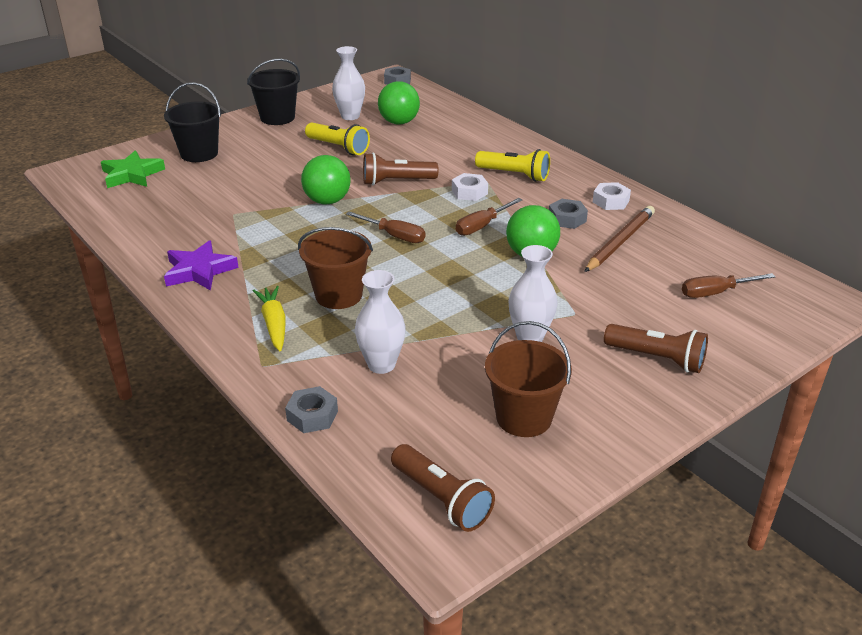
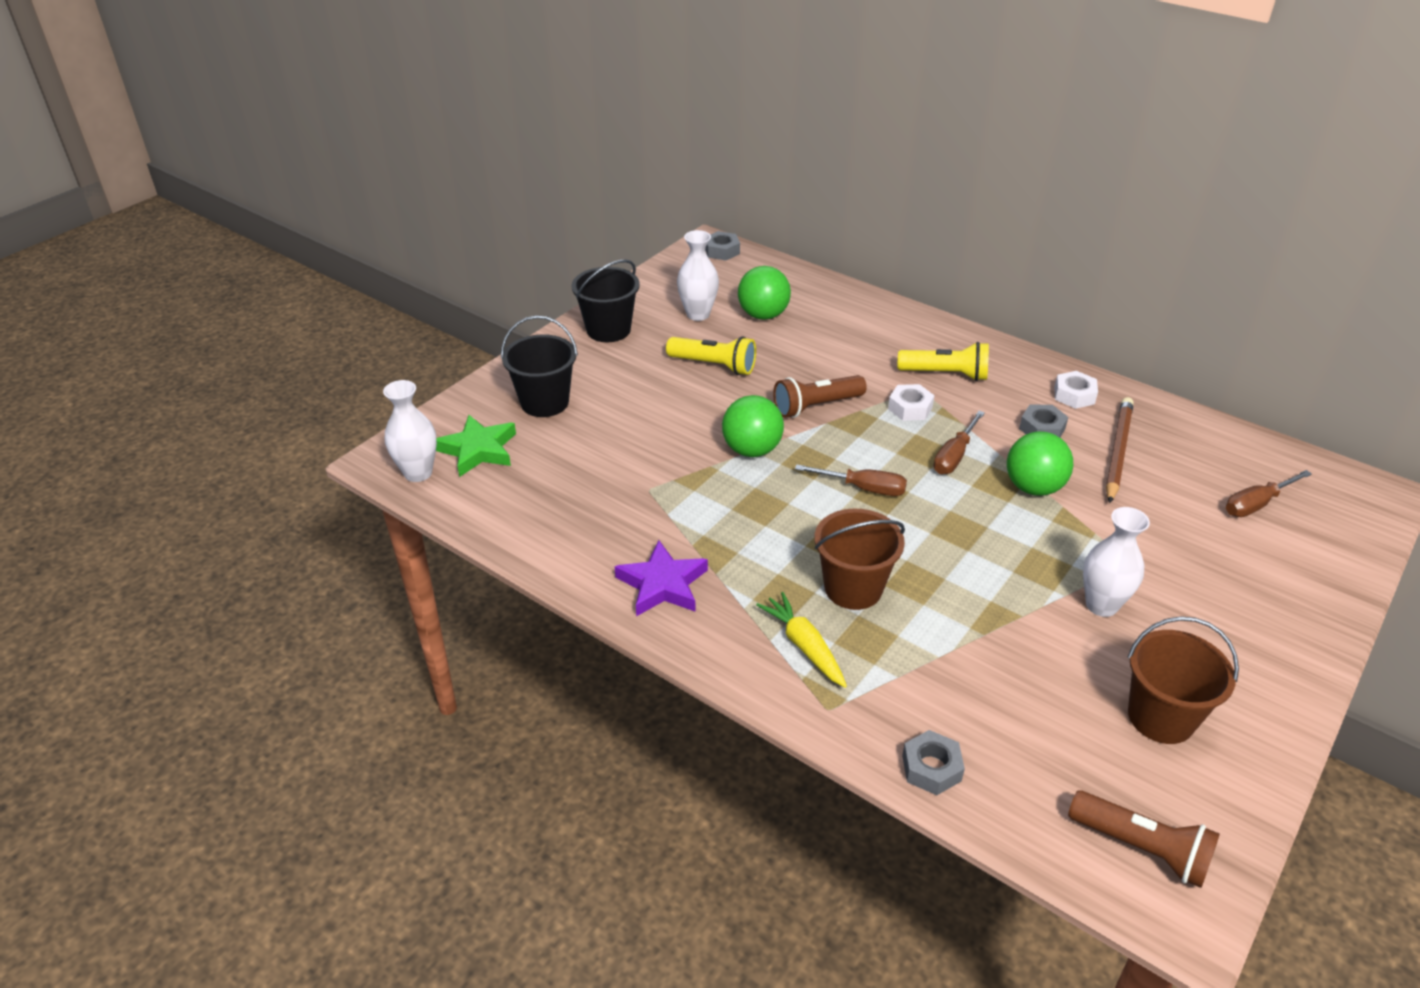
camera: 15 degrees left, 5 degrees up
white vase [355,270,406,374] -> white vase moved to [383,380,437,482]
brown flashlight [604,324,708,373] -> none

